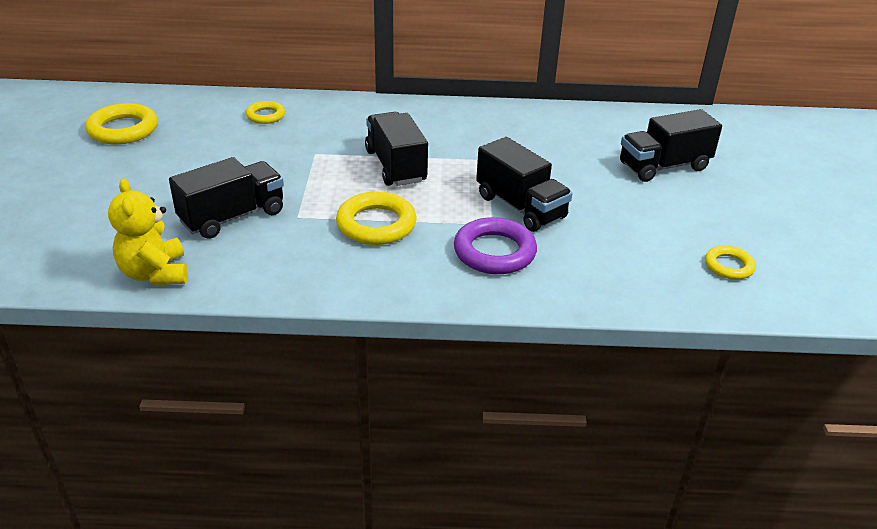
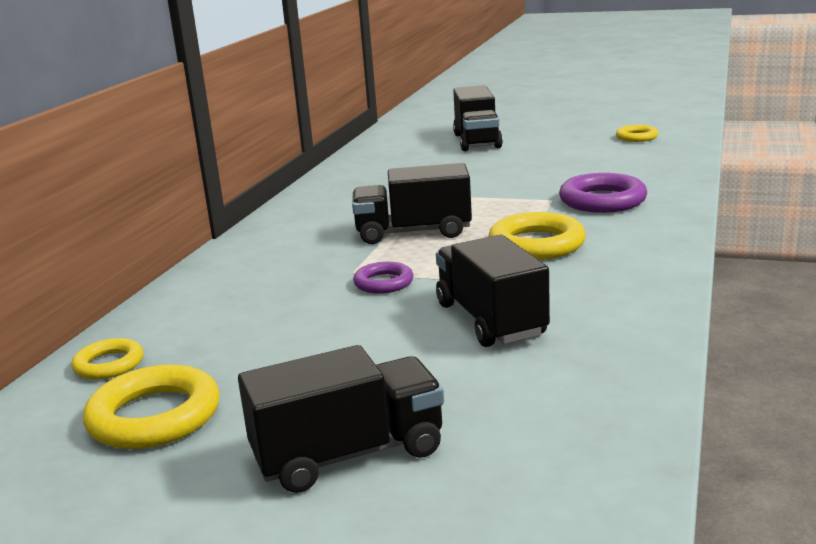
camera: 70 degrees left, 15 degrees down
yellow teddy bear [108,178,188,285] -> none
yellow ring [246,101,285,124] -> yellow ring moved to [71,338,143,380]
black truck [476,137,572,232] -> black truck moved to [238,345,444,493]
none -> purple ring [353,262,414,294]

